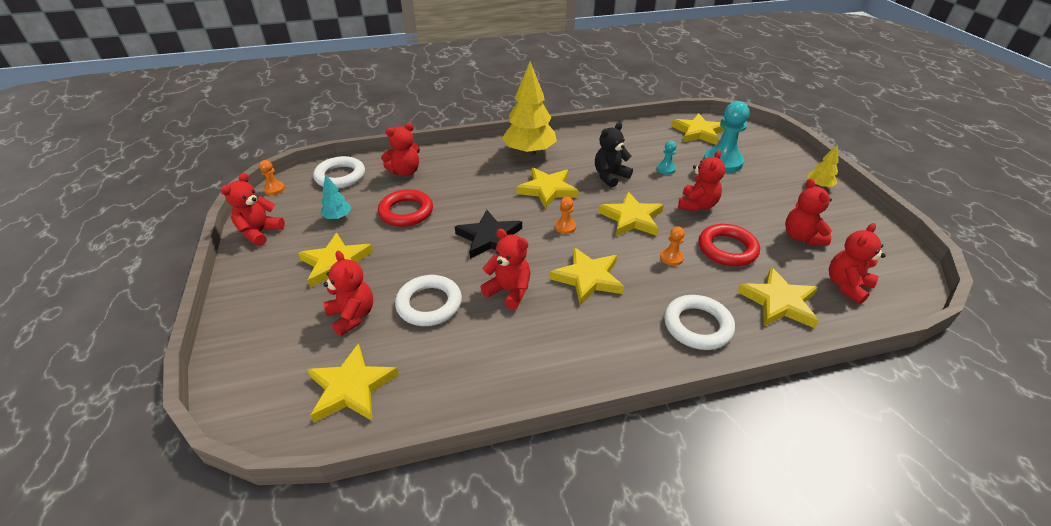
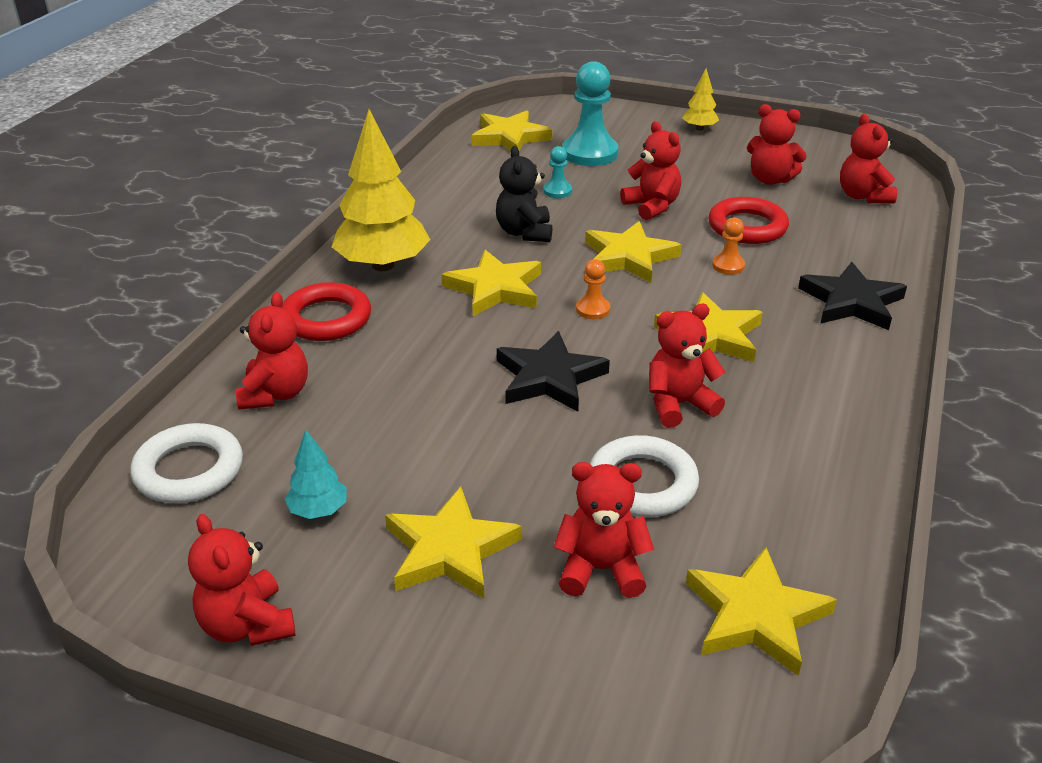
camera: 55 degrees left, 5 degrees down
orange pawn [259,160,285,195] -> none
red ring [378,189,433,227] -> red ring moved to [282,282,371,341]
white ring [664,295,735,350] -> black star [798,262,907,330]
yellow star [737,267,819,328] -> none

